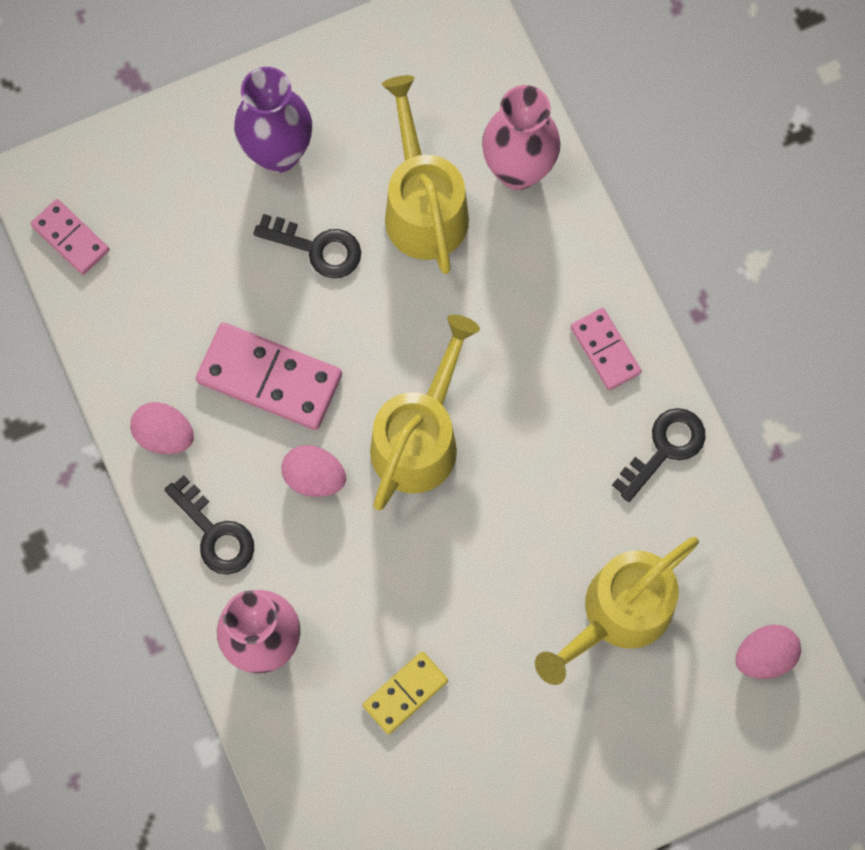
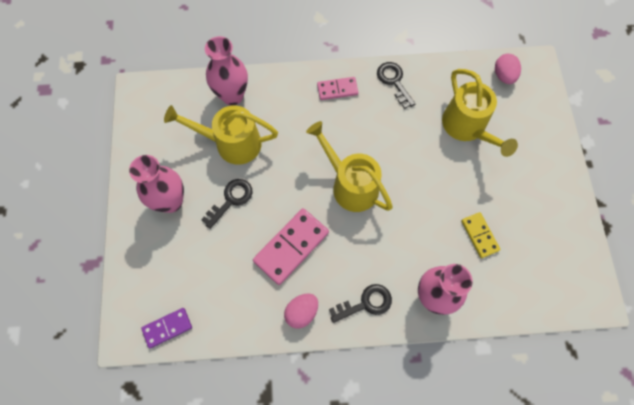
camera: 70 degrees left, 5 degrees down
pink domino [30,199,109,275] -> purple domino [141,308,192,348]
purple vase [234,67,312,173] -> pink vase [129,155,184,213]
pink egg [281,445,346,497] -> none

